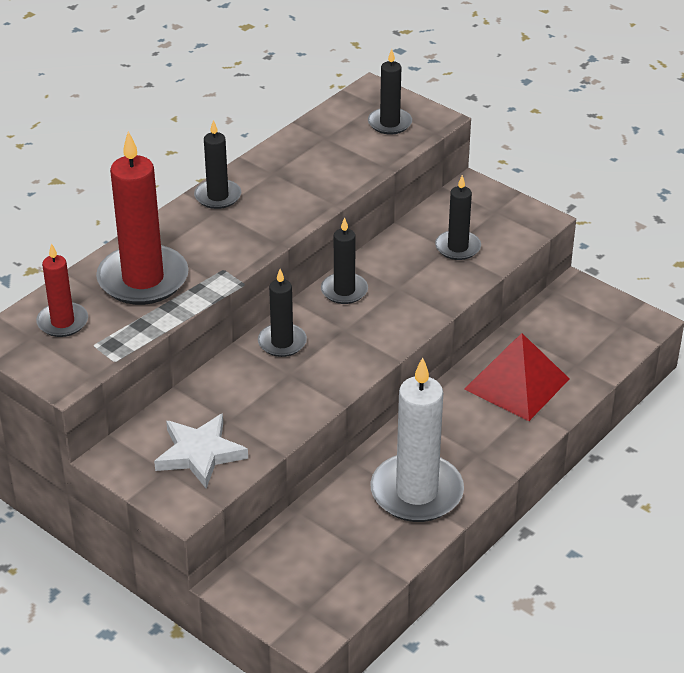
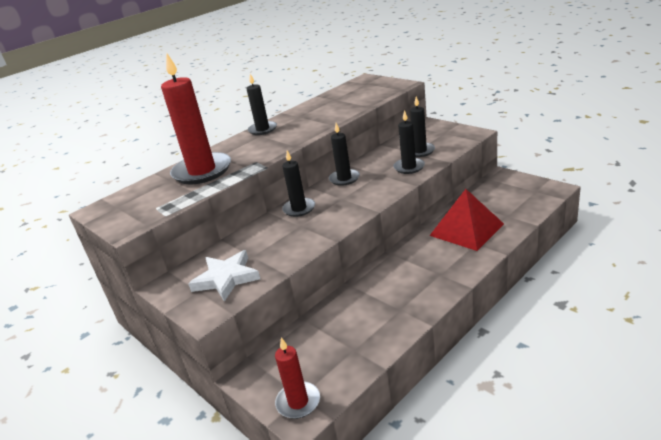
camera: 10 degrees right, 10 degrees down
red candle [36,243,88,337] -> red candle moved to [275,338,320,419]
black candle [368,49,412,135] -> black candle moved to [393,110,425,174]
white candle [371,357,464,522] -> none

